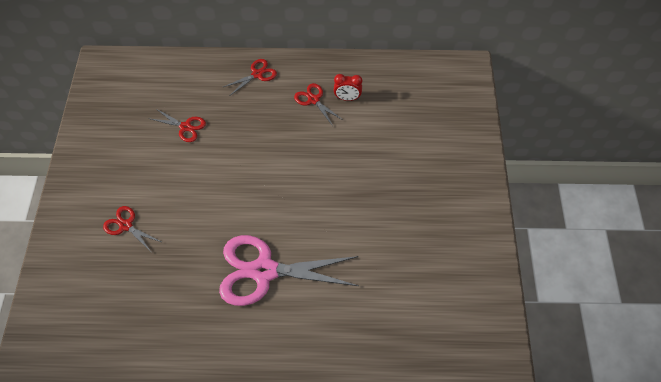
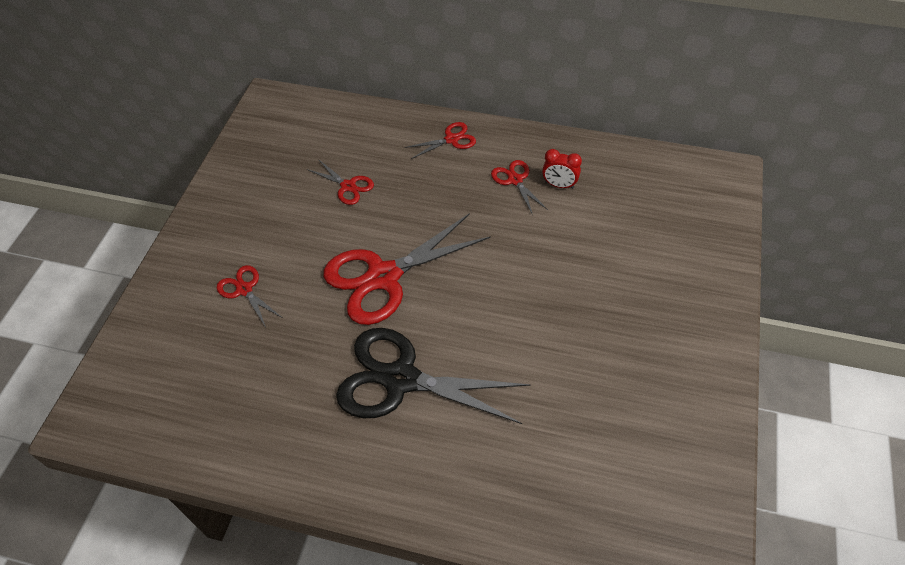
camera: 15 degrees right, 5 degrees down
pink scissors [219,235,359,306] -> black scissors [336,328,531,424]
none -> red scissors [323,213,491,325]

